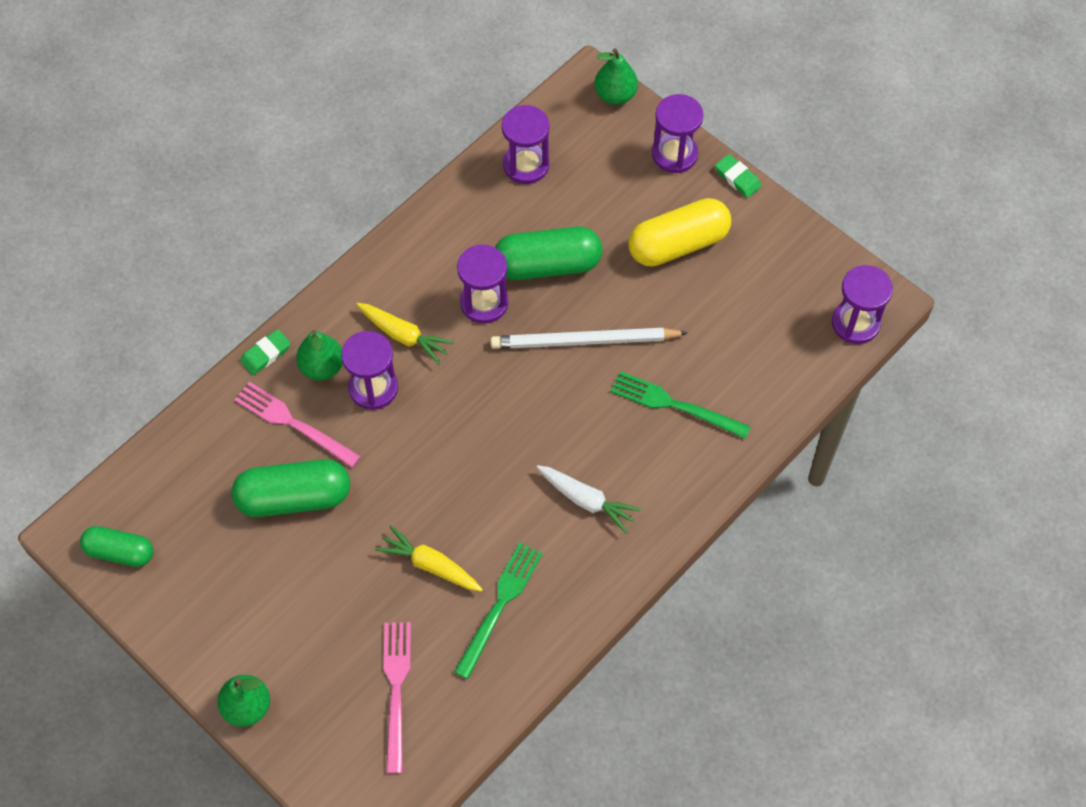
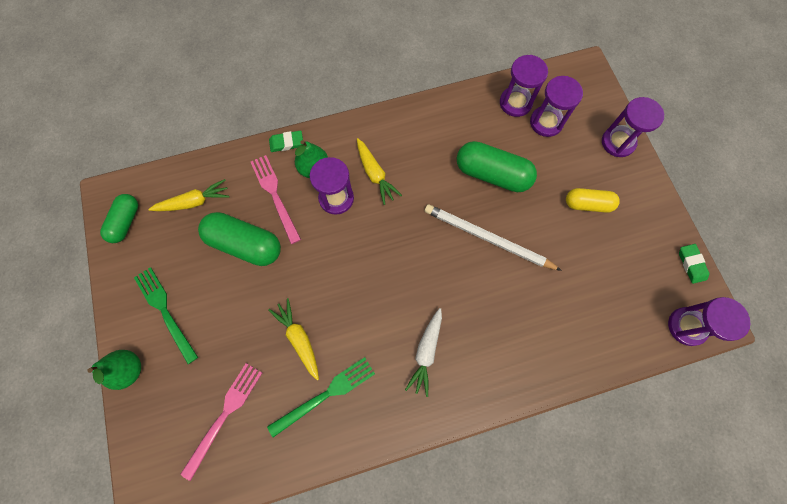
camera: 30 degrees right, 10 degrees up
green capsule [80,526,153,567] -> green capsule turned 60 degrees clockwise [100,194,138,243]
purple hourglass [457,244,509,324] -> purple hourglass moved to [530,76,583,137]
white carrot [537,465,641,533] -> white carrot turned 45 degrees clockwise [405,308,442,397]
green pear [594,48,638,105] -> none
green fork [611,371,751,439] -> green fork moved to [134,267,198,364]
yellow capsule [628,198,731,267] -> yellow capsule [566,188,620,213], size x0.63
green eraser [715,154,761,198] -> green eraser moved to [679,244,709,284]
none -> yellow carrot [148,179,230,211]

